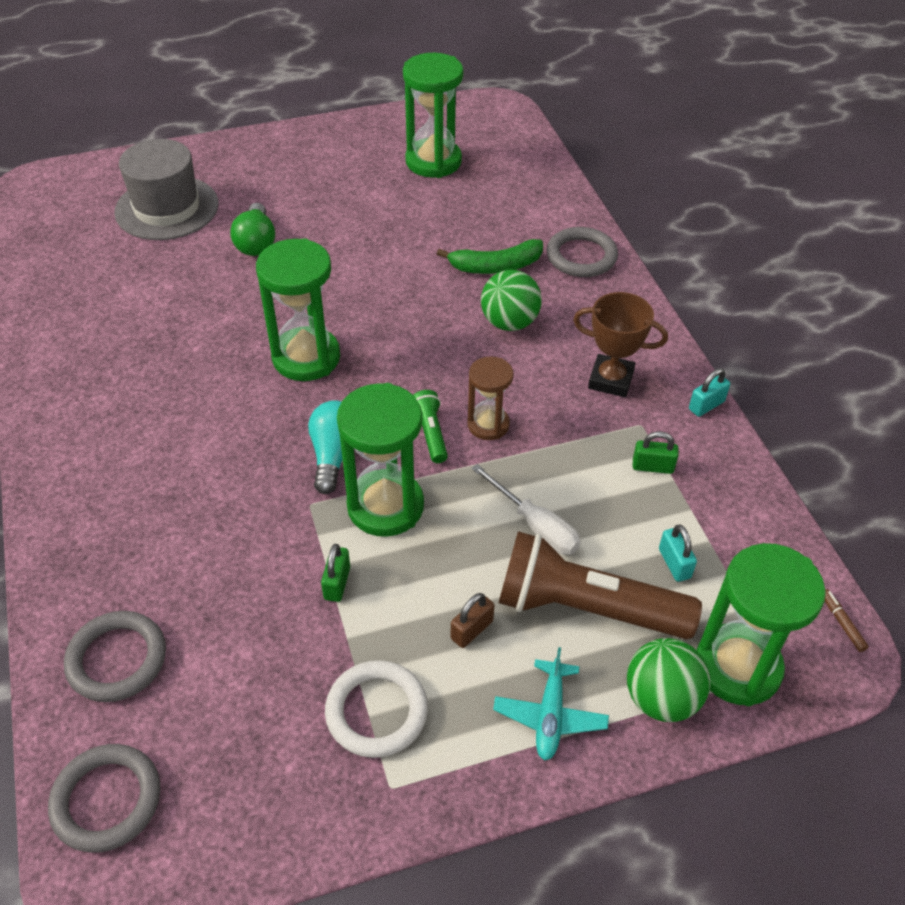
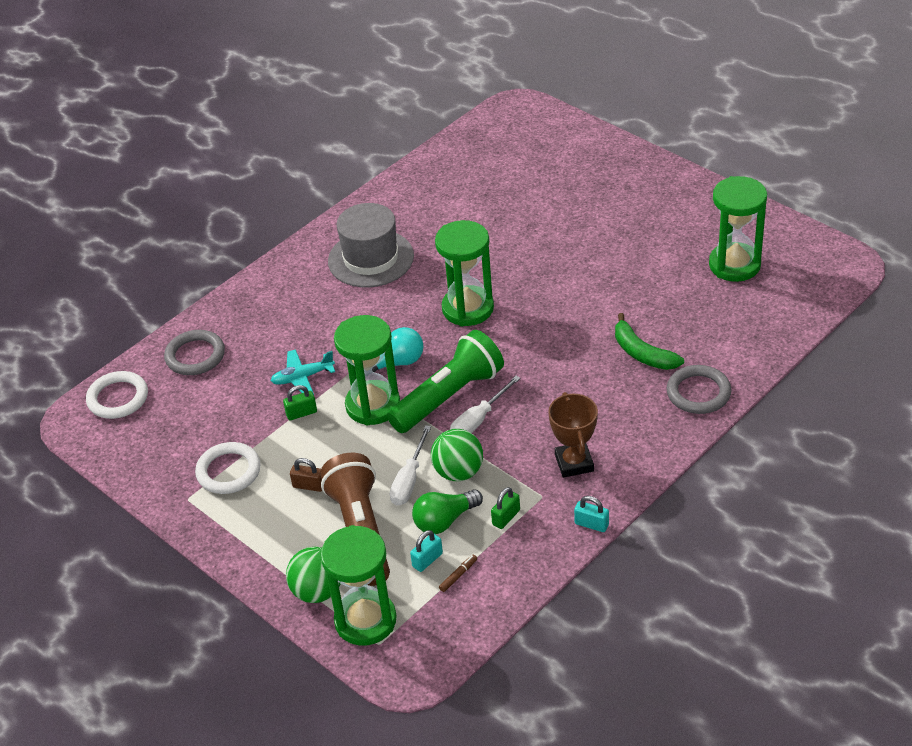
camera: 65 degrees right, 5 degrees down
grey ring [48,744,160,853] -> white ring [86,371,148,419]
grey hat [114,139,219,240] -> grey hat moved to [328,203,414,287]
green light bulb [230,203,275,256] -> green light bulb moved to [412,489,483,534]
green flashlight [413,390,448,463] -> green flashlight [387,330,504,433], size x2.20
brown hourglass [467,357,514,440] -> white screwdriver [450,376,521,433]
green ball [481,270,542,331] -> green ball moved to [431,429,483,481]
turquoise plane [493,647,609,760] -> turquoise plane moved to [271,349,335,395]
green padlock [633,431,679,474] -> green padlock turned 60 degrees clockwise [491,487,520,529]
brown marker [825,589,869,652] -> brown marker moved to [439,555,477,592]

